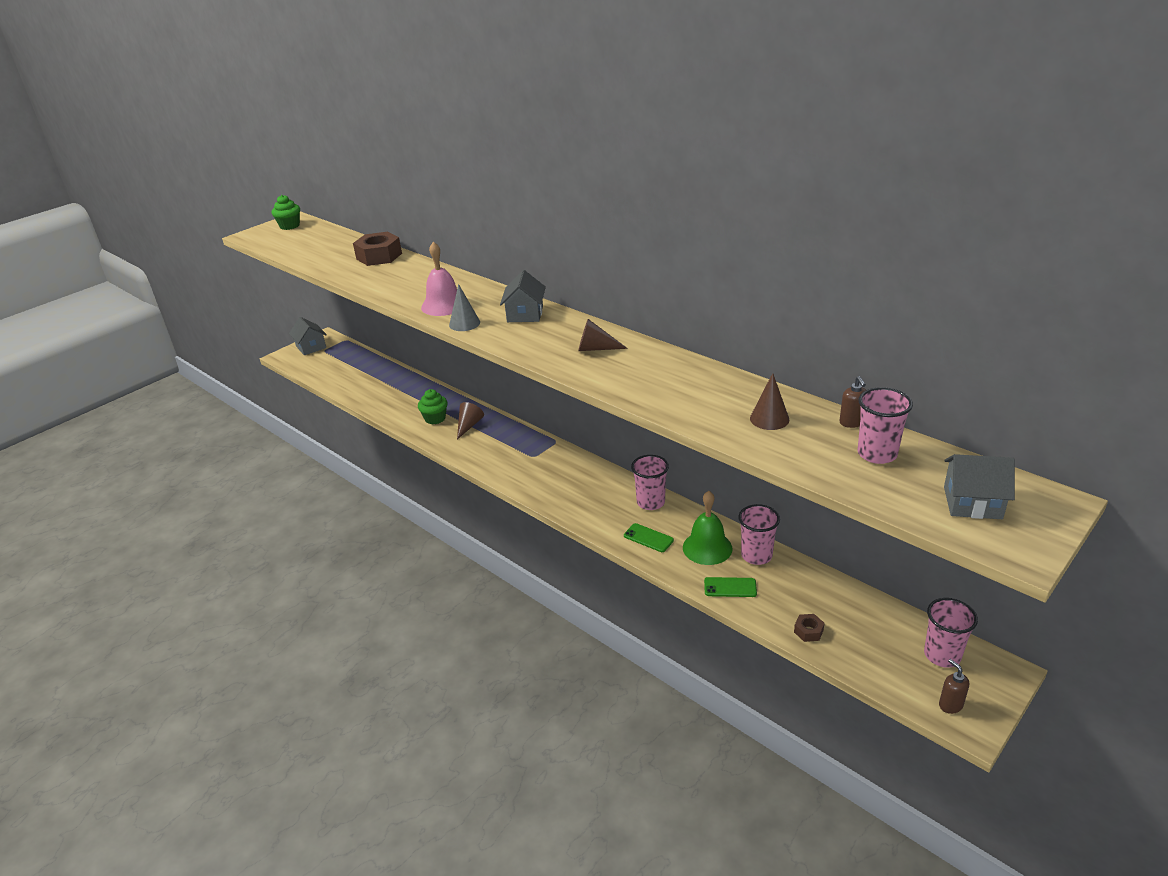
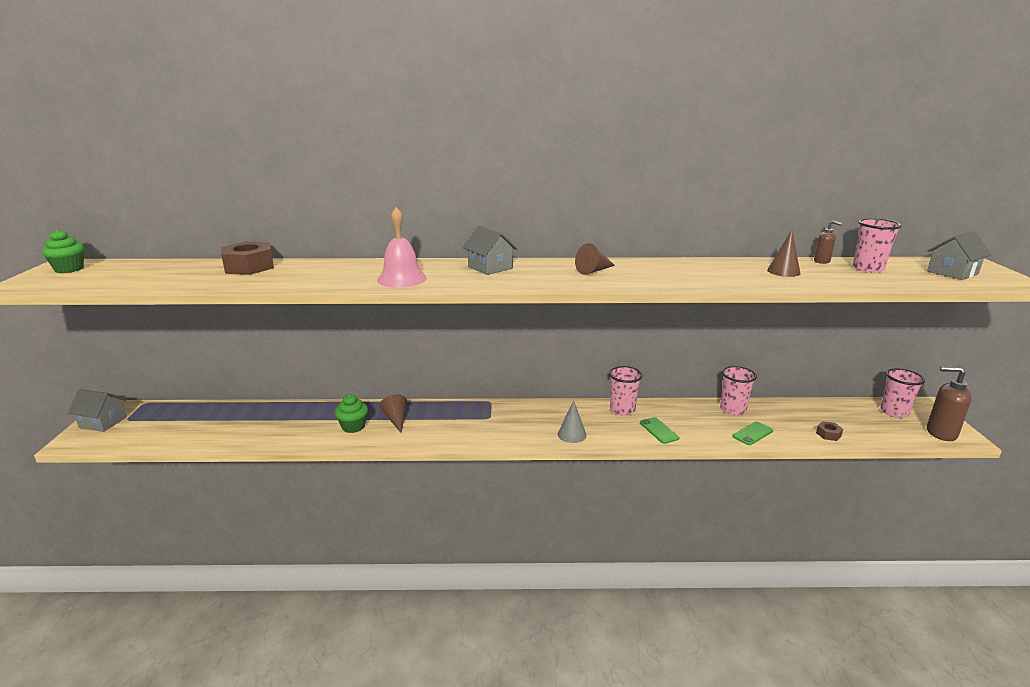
camera: 45 degrees left, 10 degrees down
grey cone [449,284,480,331] -> grey cone moved to [558,400,587,443]
green phone [624,523,674,552] -> green phone turned 75 degrees clockwise [640,417,679,444]
green bell [683,491,732,565] -> none
brown soap dispenser [939,659,969,714] -> brown soap dispenser [927,366,972,441], size x1.83

